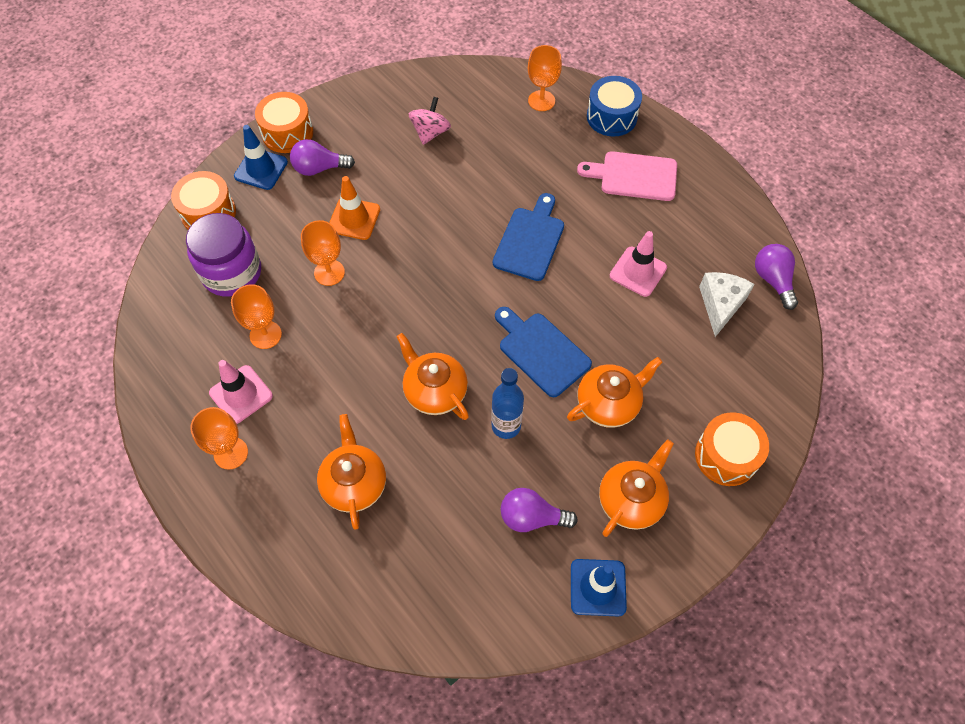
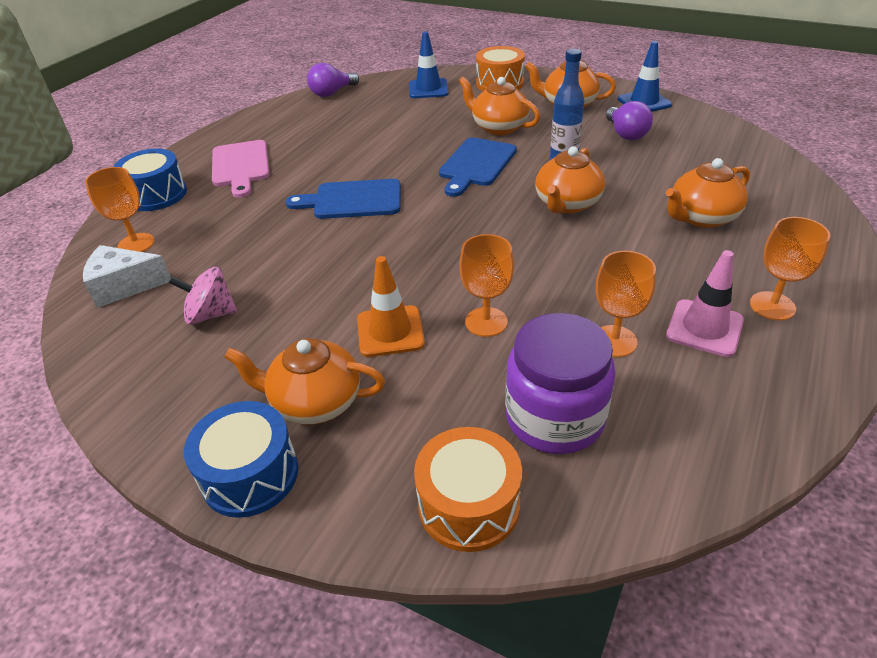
camera: 110 degrees left, 20 degrees down
blue traffic cone [234,125,288,190] -> blue traffic cone moved to [409,32,448,98]
orange drum [255,92,313,153] -> blue drum [184,401,298,518]
purple light bulb [290,139,355,176] -> orange teapot [224,338,385,425]
pink traffic cone [610,231,667,297] -> none
white cheese [699,272,754,337] -> white cheese moved to [83,245,171,308]

